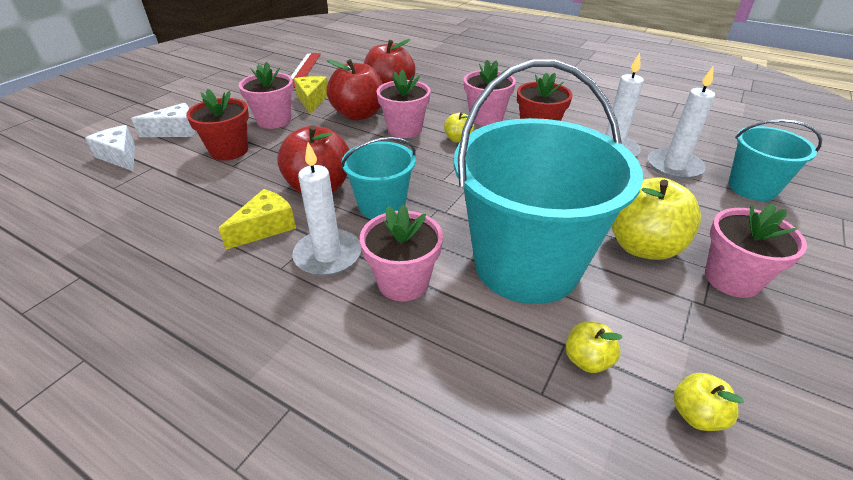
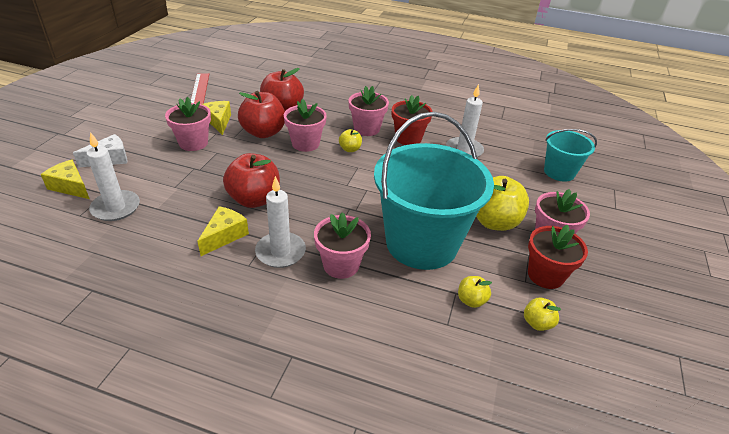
camera: 15 degrees left, 0 degrees up
white cheese [85,125,135,171] -> yellow cheese [41,159,89,199]
red flower pot [186,89,249,161] -> red flower pot moved to [528,225,588,289]
turquoise bucket [341,137,416,219] -> none
white candle [648,67,715,180] -> white candle moved to [86,132,140,221]

